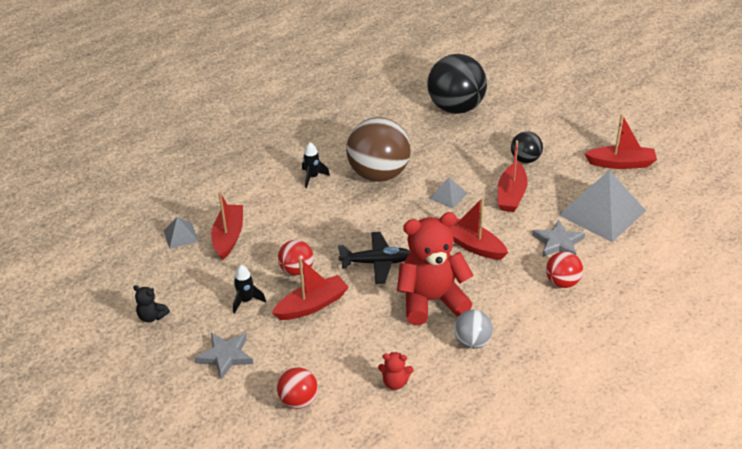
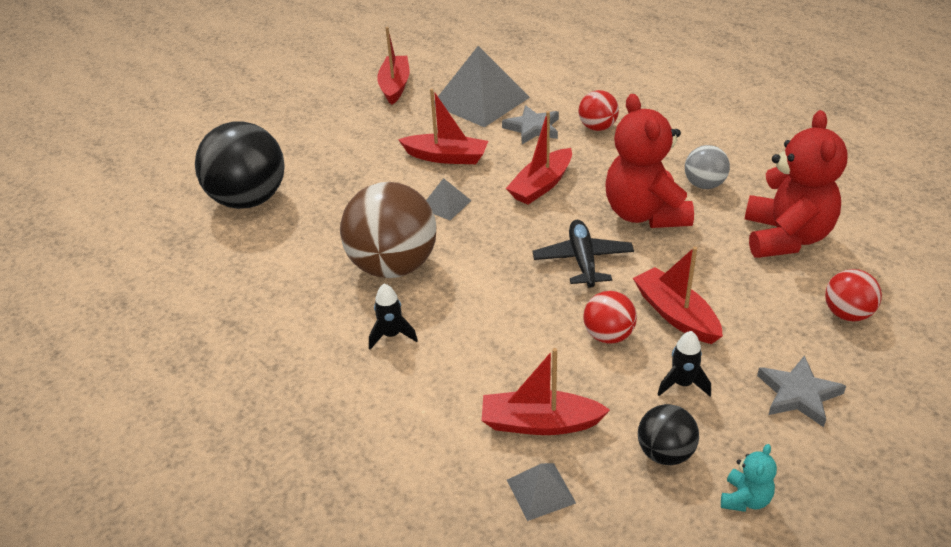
camera: 90 degrees left, 0 degrees up
black teddy bear [133,285,170,323] -> turquoise teddy bear [721,444,777,512]
red teddy bear [378,352,414,390] -> red teddy bear [745,110,848,258], size x2.36
black ball [511,131,543,163] -> black ball moved to [638,404,699,465]

